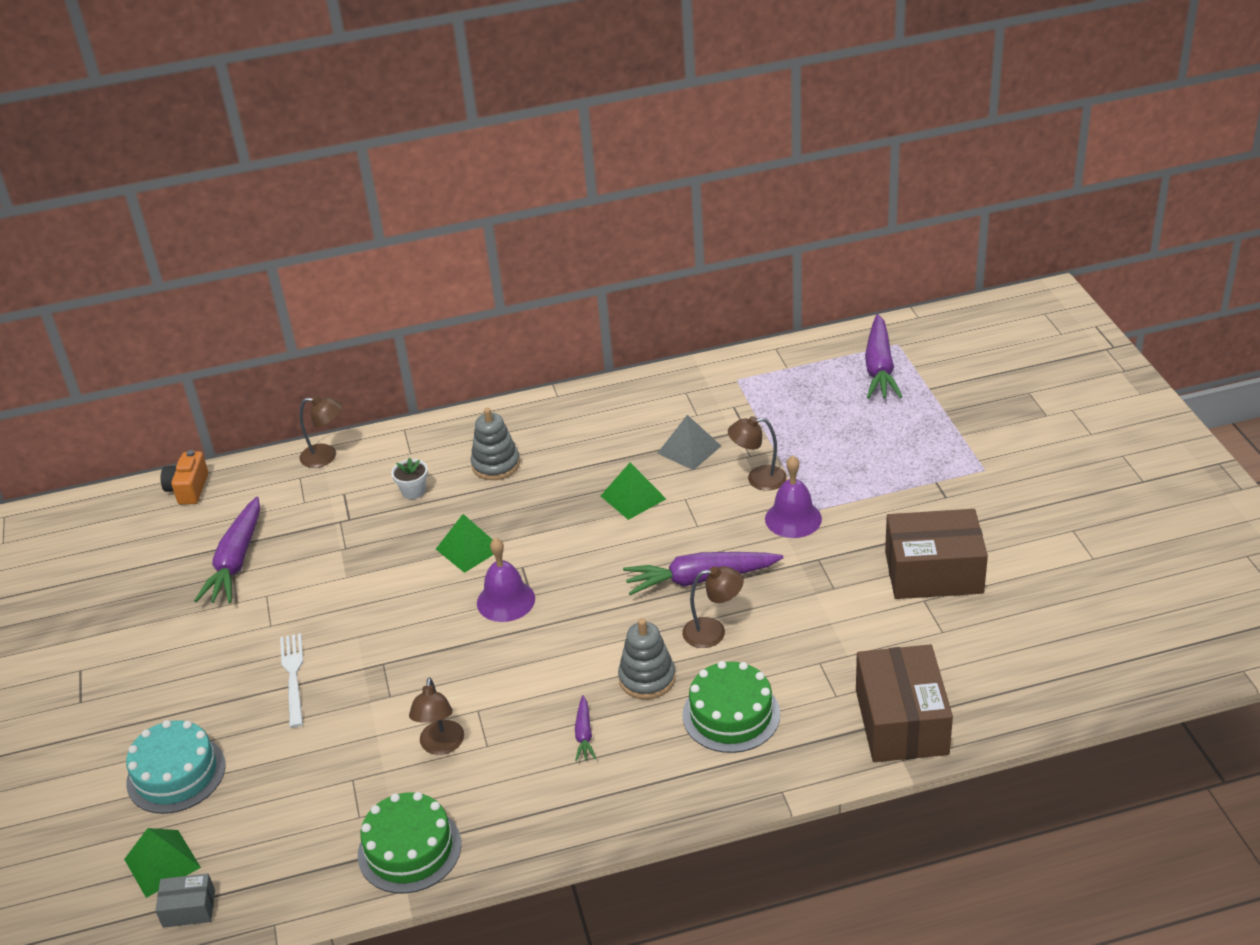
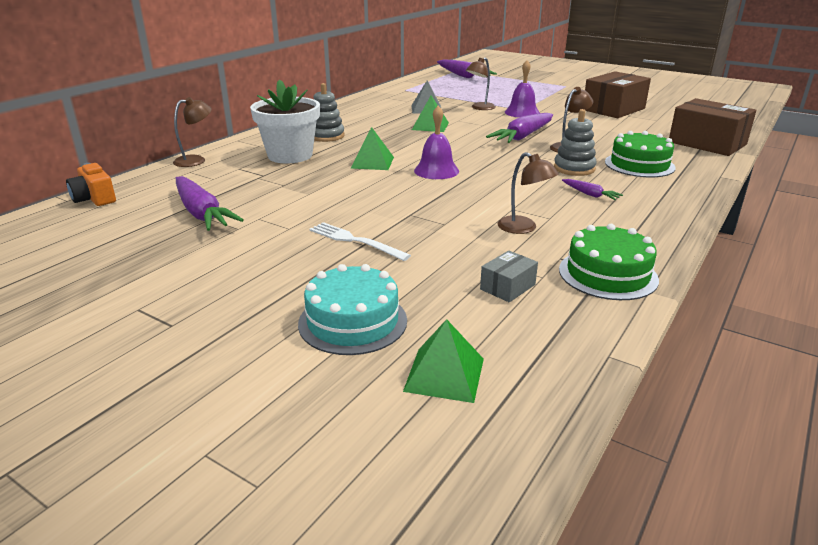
camera: 45 degrees left, 10 degrees down
grey box [155,873,215,928] -> grey box moved to [480,250,538,302]
white flower pot [391,458,428,499] -> white flower pot [250,79,320,163], size x2.35

